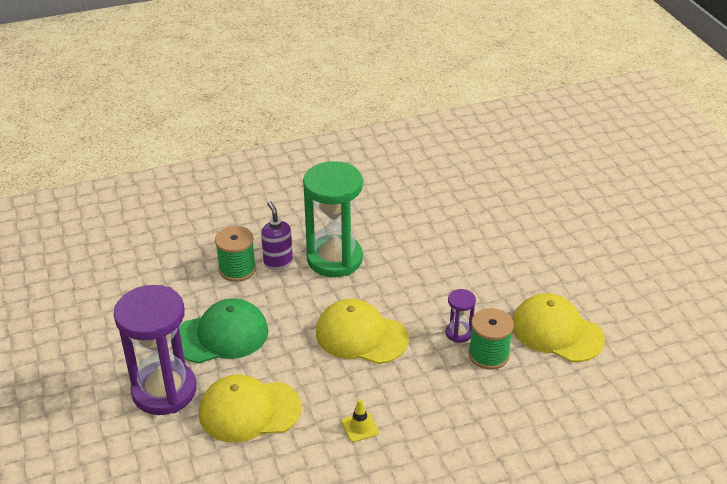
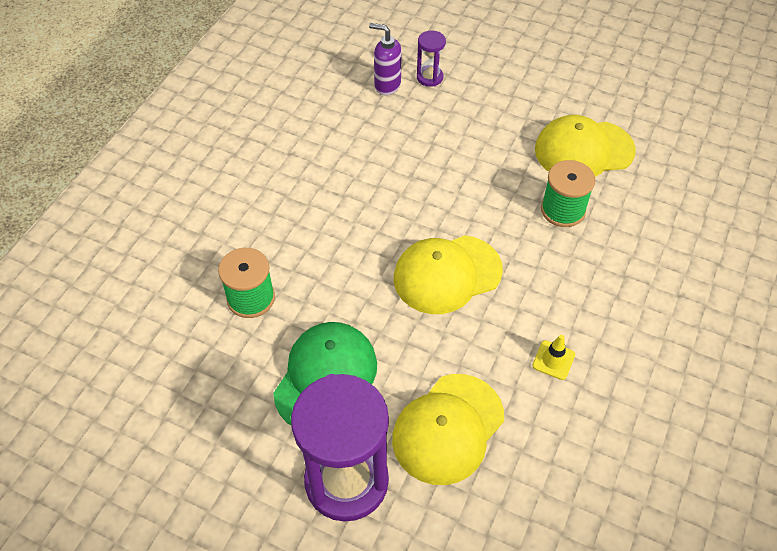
camera: 45 degrees left, 15 degrees up
purple soap dispenser [261,201,293,270] -> purple soap dispenser moved to [369,23,402,95]
green hourglass [303,161,363,277] -> none
purple hourglass [446,289,476,343] -> purple hourglass moved to [417,31,446,87]

